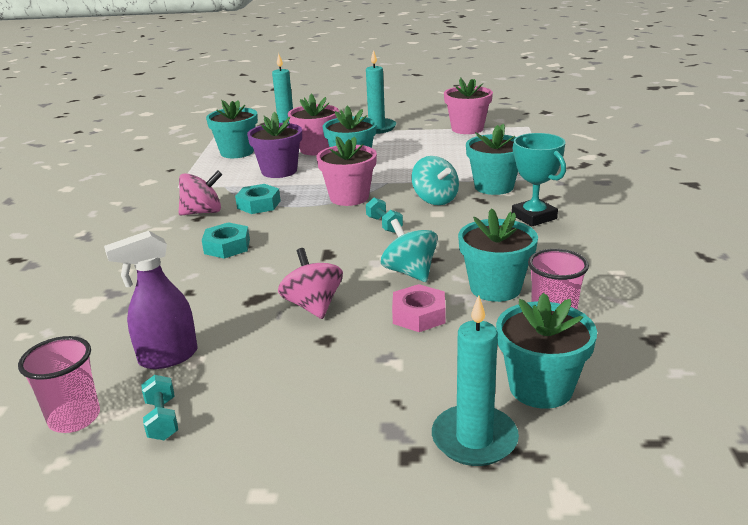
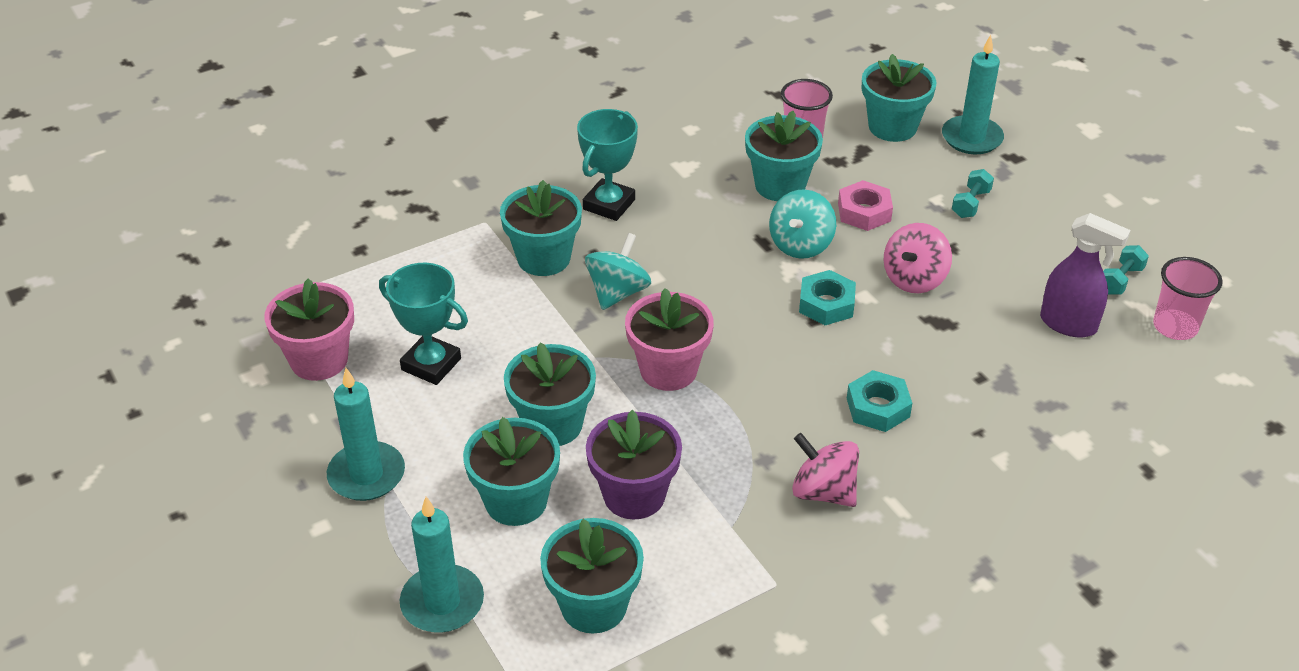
camera: 125 degrees left, 15 degrees up
turquoise nut [235,184,281,214] -> turquoise nut moved to [799,270,856,325]
pink flower pot [288,94,339,155] -> turquoise flower pot [463,417,560,526]
turquoise dumbbell [366,197,403,233] -> turquoise dumbbell moved to [952,169,994,218]
none -> turquoise trophy [379,263,468,385]

